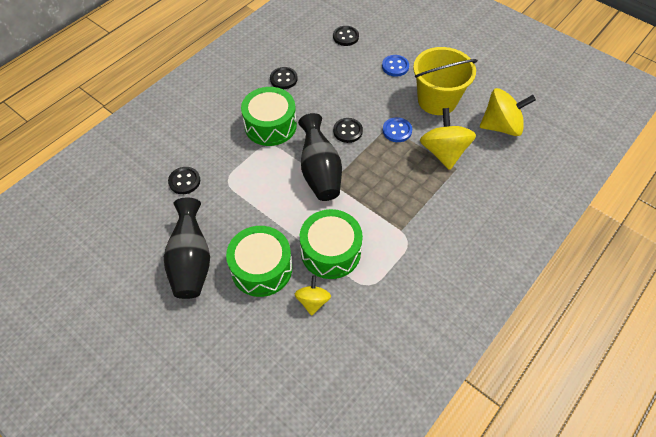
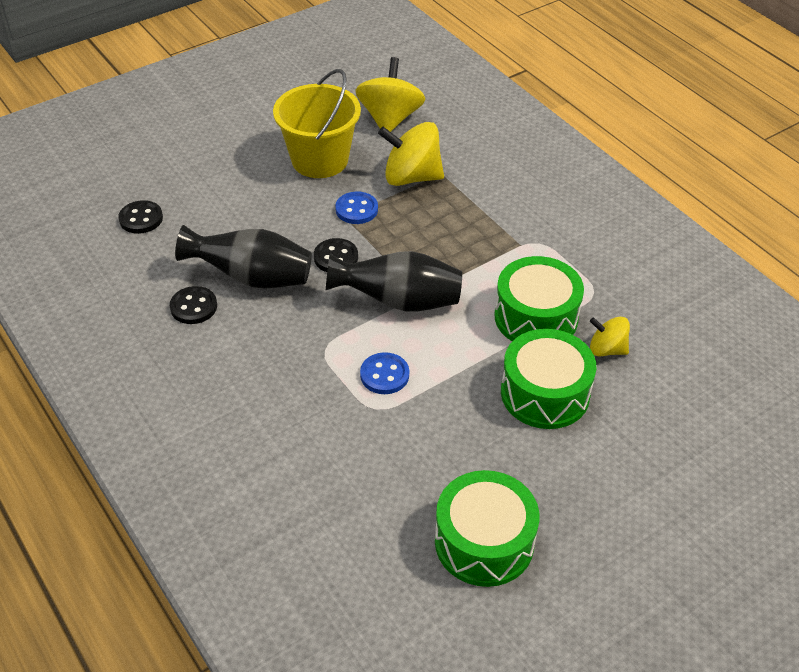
camera: 75 degrees left, 10 degrees down
black vase [164,197,210,299] -> black vase moved to [175,225,312,289]
black button [168,167,200,194] -> none
green drum [241,87,297,146] -> green drum moved to [435,470,539,587]
blue button [382,55,409,77] -> blue button moved to [360,352,409,394]

